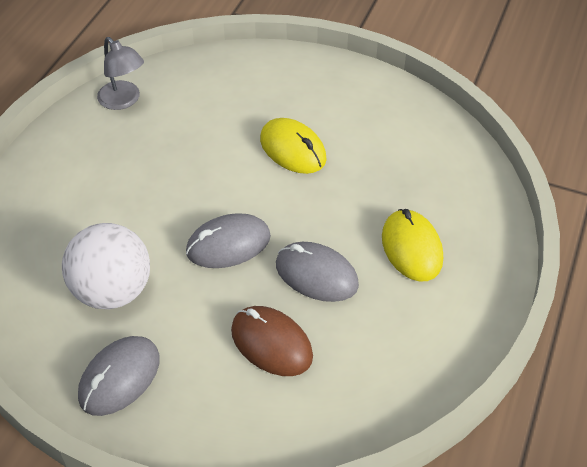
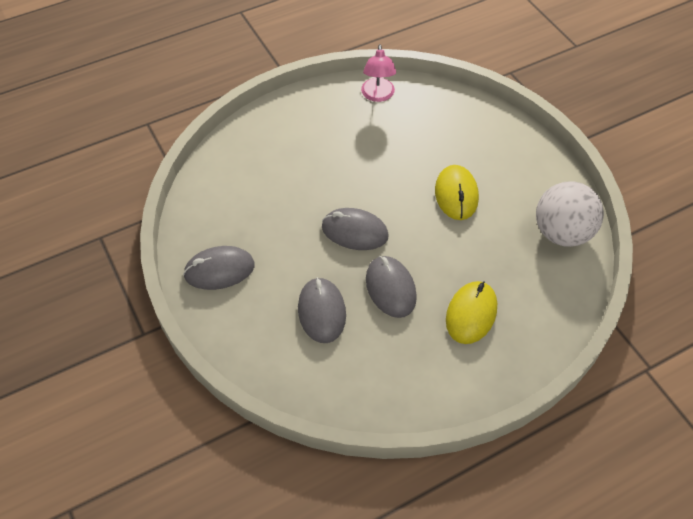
camera: 40 degrees right, 5 degrees up
white ball [62,223,150,309] -> white ball moved to [536,182,604,247]
grey lamp [97,37,144,110] -> pink lamp [361,44,396,102]
brown mouse [231,306,313,376] -> grey mouse [298,277,346,343]

